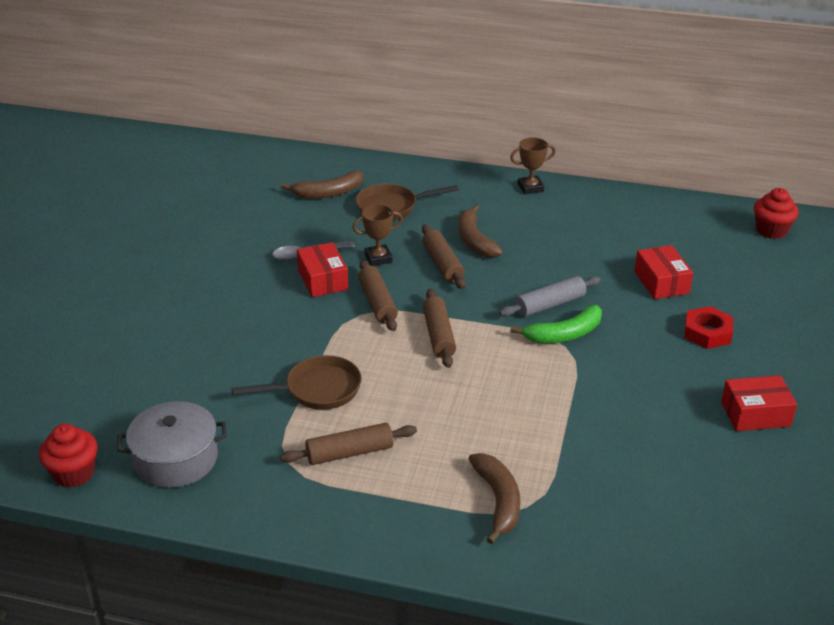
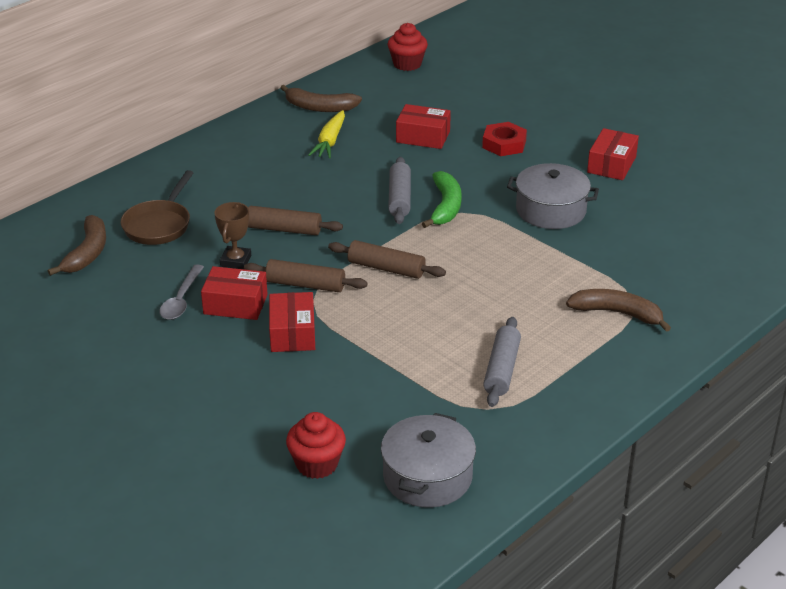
camera: 60 degrees left, 0 degrees up
red cupcake [39,424,98,488] -> red cupcake moved to [286,412,346,479]
brown pan [232,355,361,410] -> none
brown rolling pin [280,423,417,465] -> grey rolling pin [483,317,521,407]
brown banana [458,205,503,258] -> brown banana moved to [280,85,362,112]
brown trophy [510,137,556,194] -> none
none -> red box [269,292,315,352]
none -> yellow carrot [309,110,345,158]
none -> grey pot [507,163,599,229]

